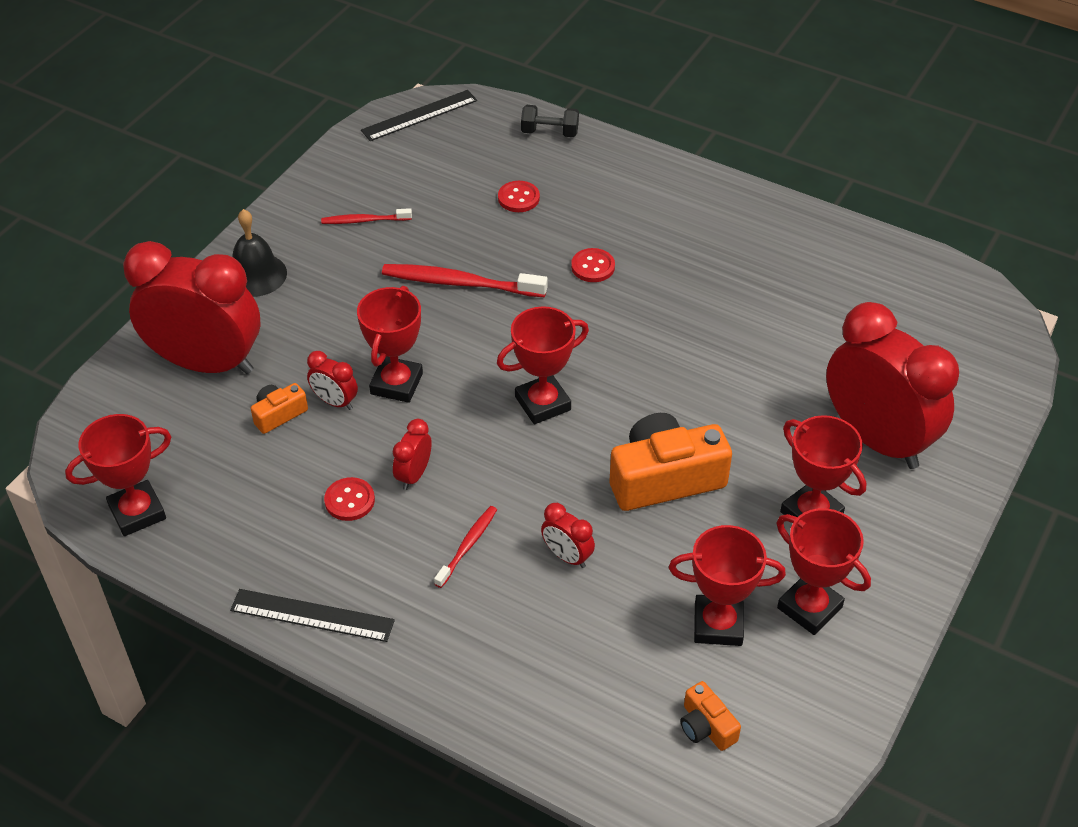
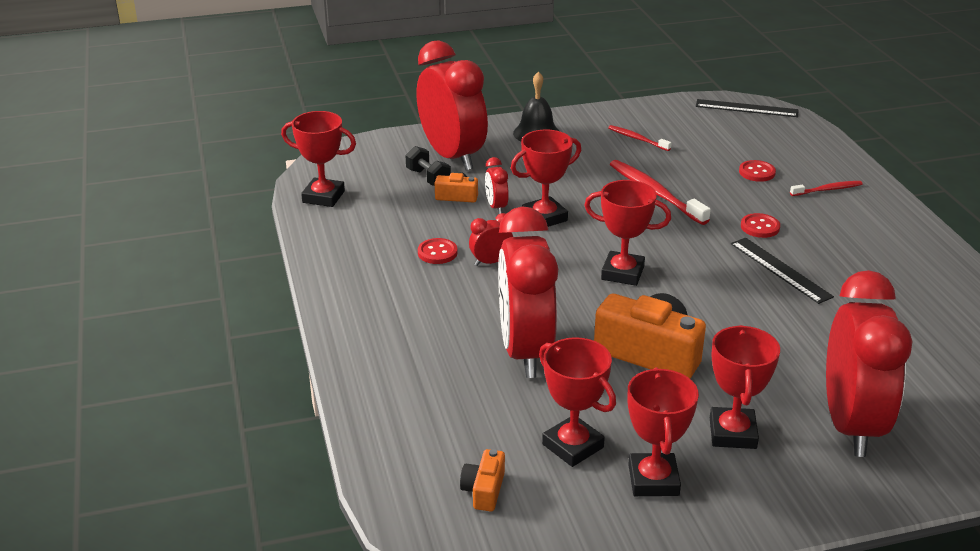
camera: 45 degrees right, 15 degrees down
black ruler [230,589,395,642] -> black ruler moved to [731,238,834,304]
red toothbrush [434,506,497,588] -> red toothbrush moved to [790,181,863,196]
black dumbbell [521,105,579,137] -> black dumbbell moved to [405,146,451,186]
red clock [541,503,595,568] -> red clock [498,206,558,378], size x2.44

